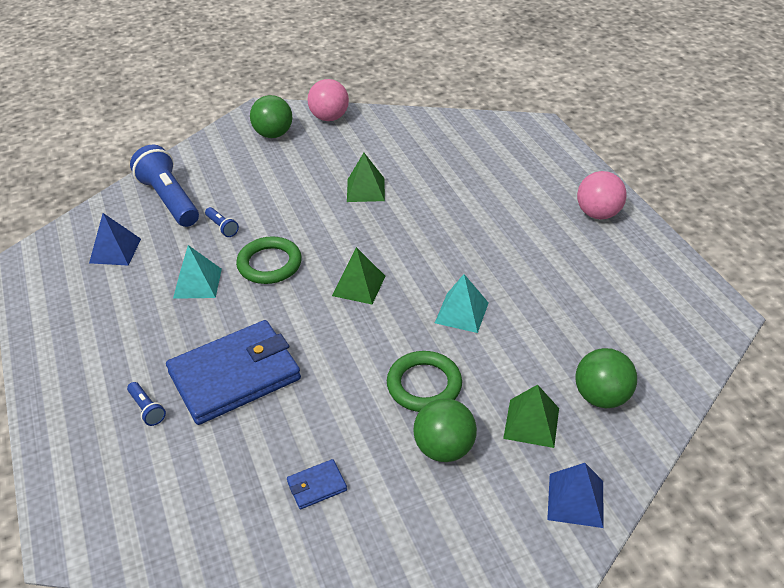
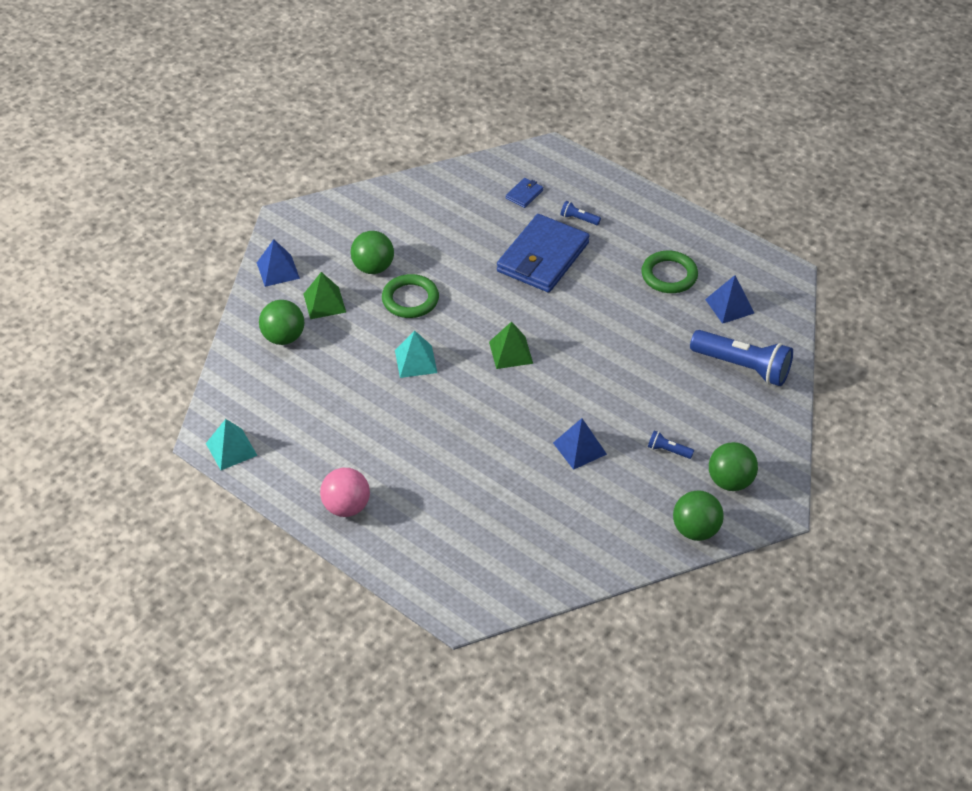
camera: 150 degrees right, 5 degrees up
turquoise pyramid [173,245,222,299] -> turquoise pyramid moved to [206,419,258,470]
blue flashlight [205,207,239,237] -> blue flashlight moved to [648,430,694,459]
green ring [236,236,302,284] -> green ring moved to [641,251,698,293]
blue wallet [287,459,347,509] -> blue wallet moved to [506,178,544,208]
pink ball [307,79,349,121] -> green ball [673,490,724,541]
green pyramid [347,153,385,202] -> blue pyramid [553,418,607,470]

